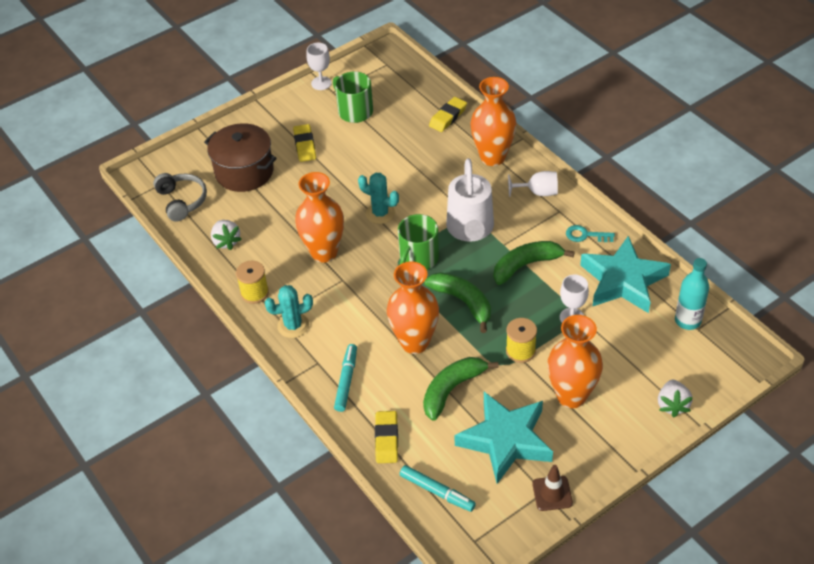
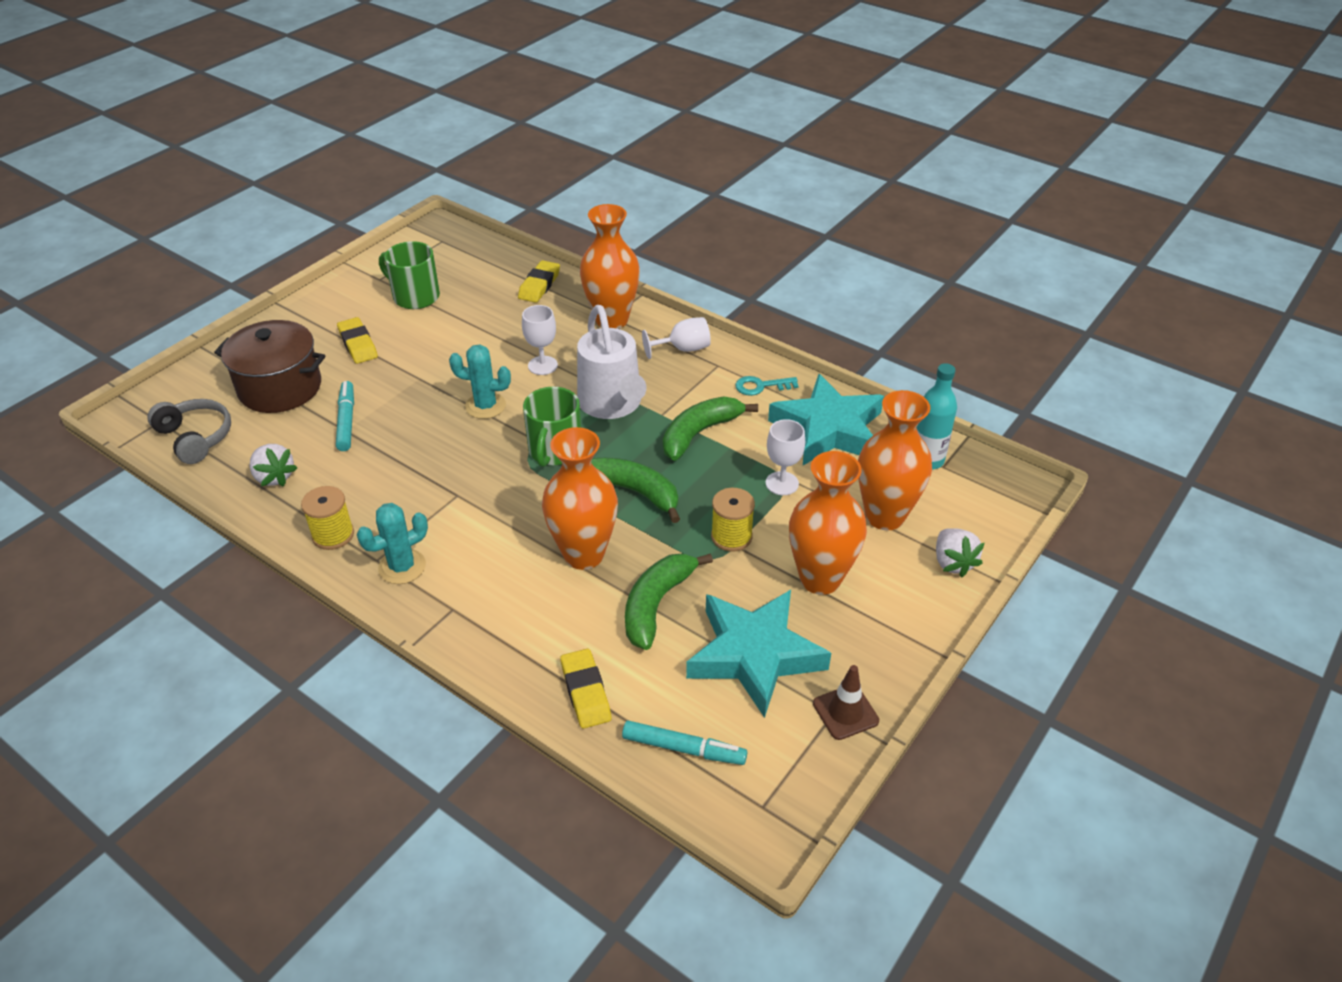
camera: 20 degrees left, 5 degrees down
orange vase [295,172,344,263] -> orange vase moved to [858,390,932,530]
white goblet [306,43,332,90] -> white goblet moved to [522,305,558,375]
turquoise marker [334,344,357,412] -> turquoise marker moved to [336,381,354,451]

